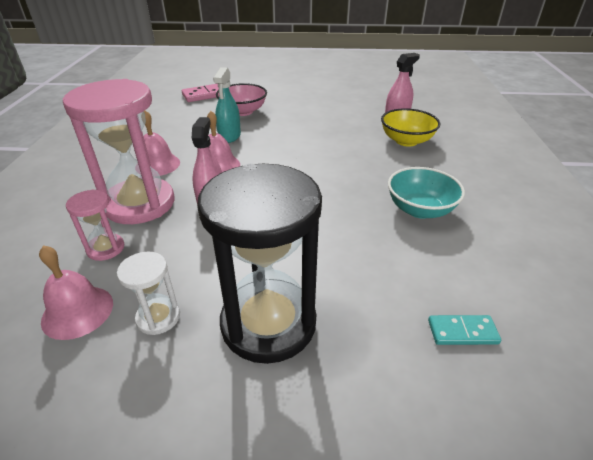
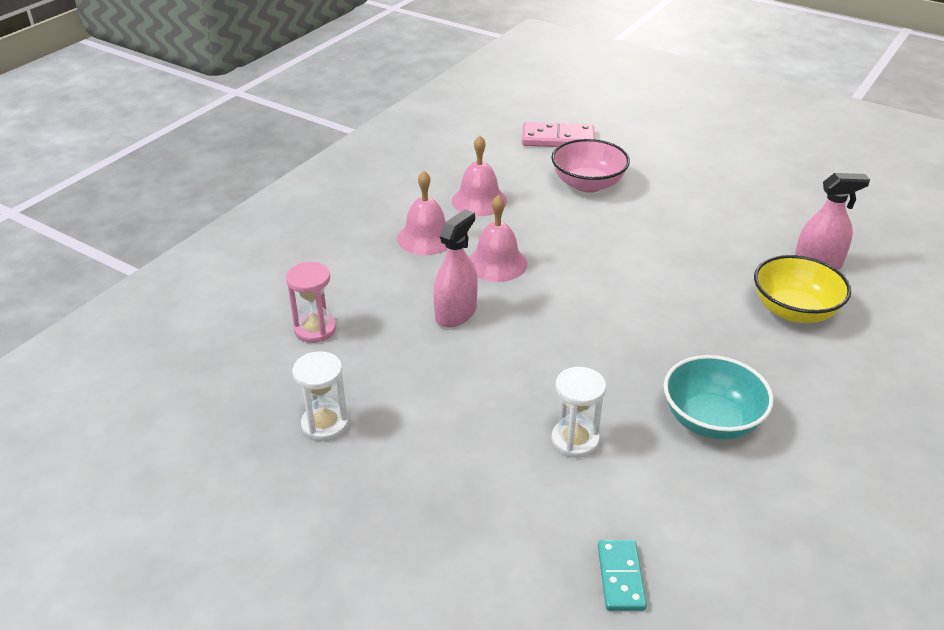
camera: 30 degrees right, 0 degrees up
pink bell [39,245,113,340] -> pink bell moved to [452,135,507,216]
pink hourglass [63,79,174,224] -> none
black hourglass [197,164,322,364] -> none
turquoise spray bottle [213,67,241,143] -> none
turquoise domino [428,315,501,345] -> turquoise domino turned 60 degrees clockwise [598,540,647,611]
none -> white hourglass [551,367,606,458]

